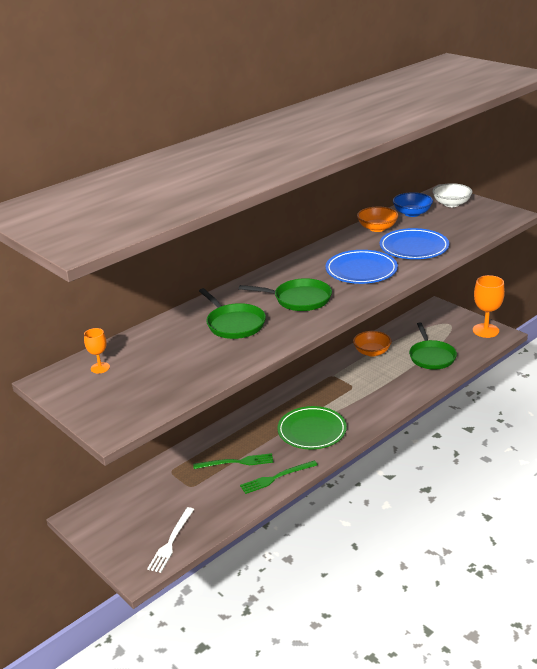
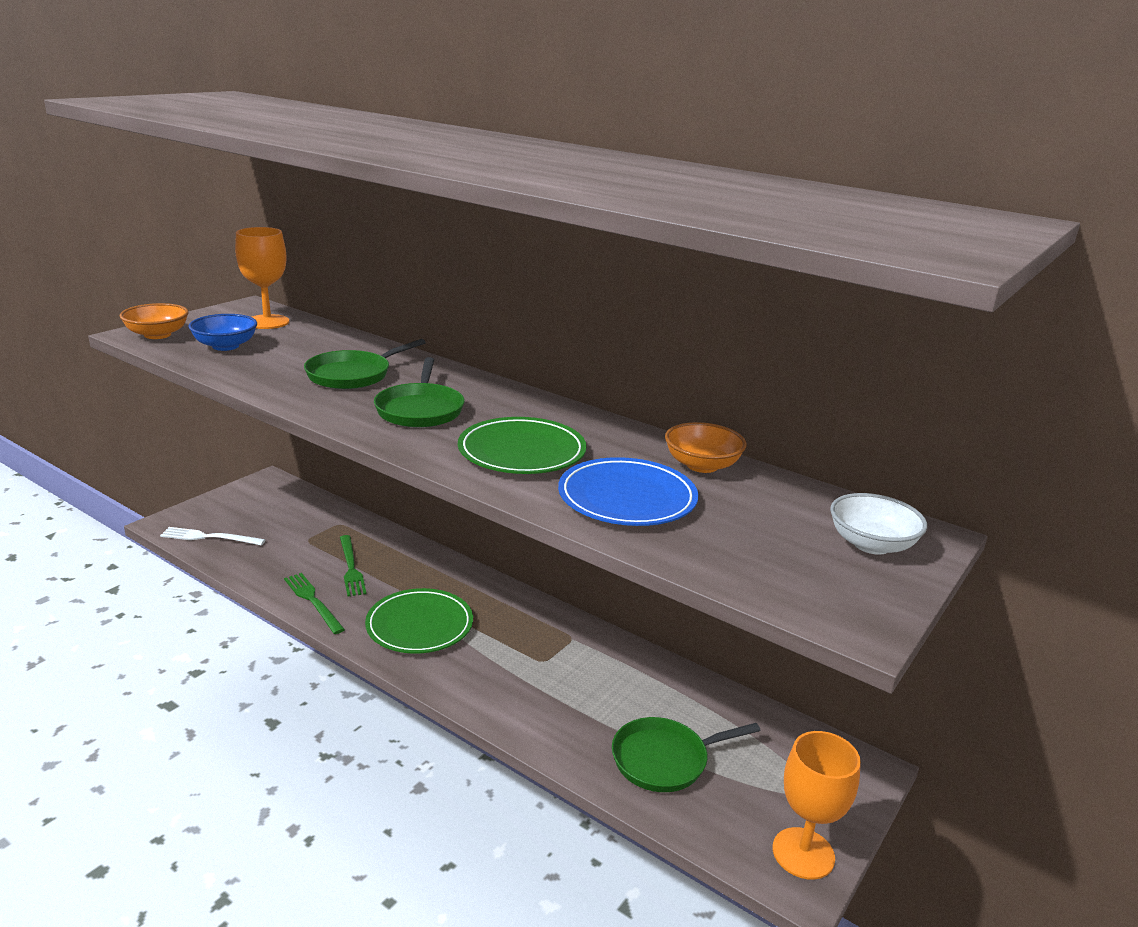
camera: 75 degrees right, 5 degrees down
orange goblet [84,328,110,373] -> orange goblet [235,227,289,329], size x1.92
blue plate [325,250,398,284] -> green plate [458,417,587,474]
orange bowl [353,331,392,357] -> orange bowl moved to [120,303,189,339]
blue bowl [393,192,433,217] -> blue bowl moved to [188,314,257,351]

